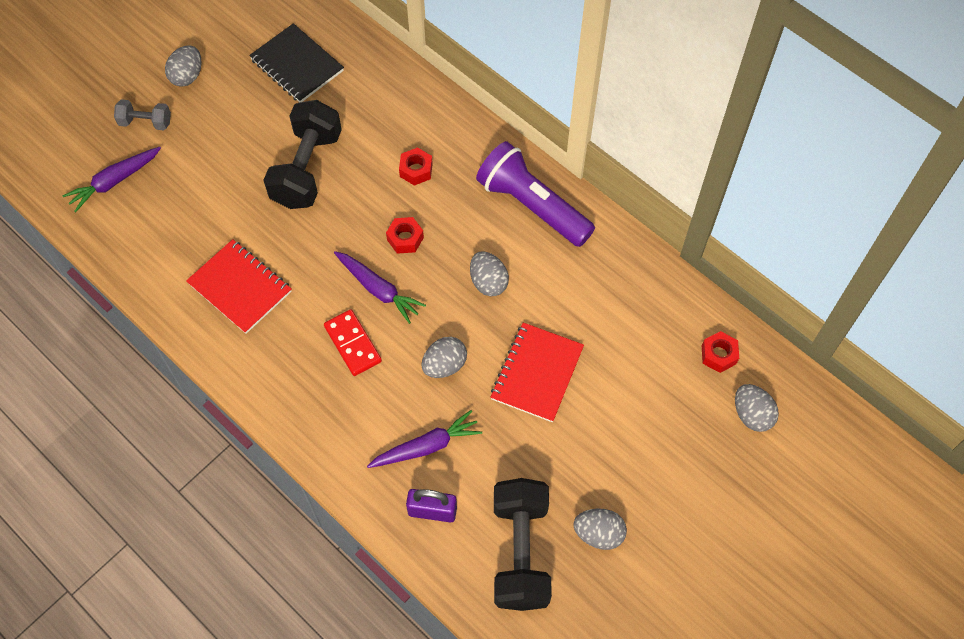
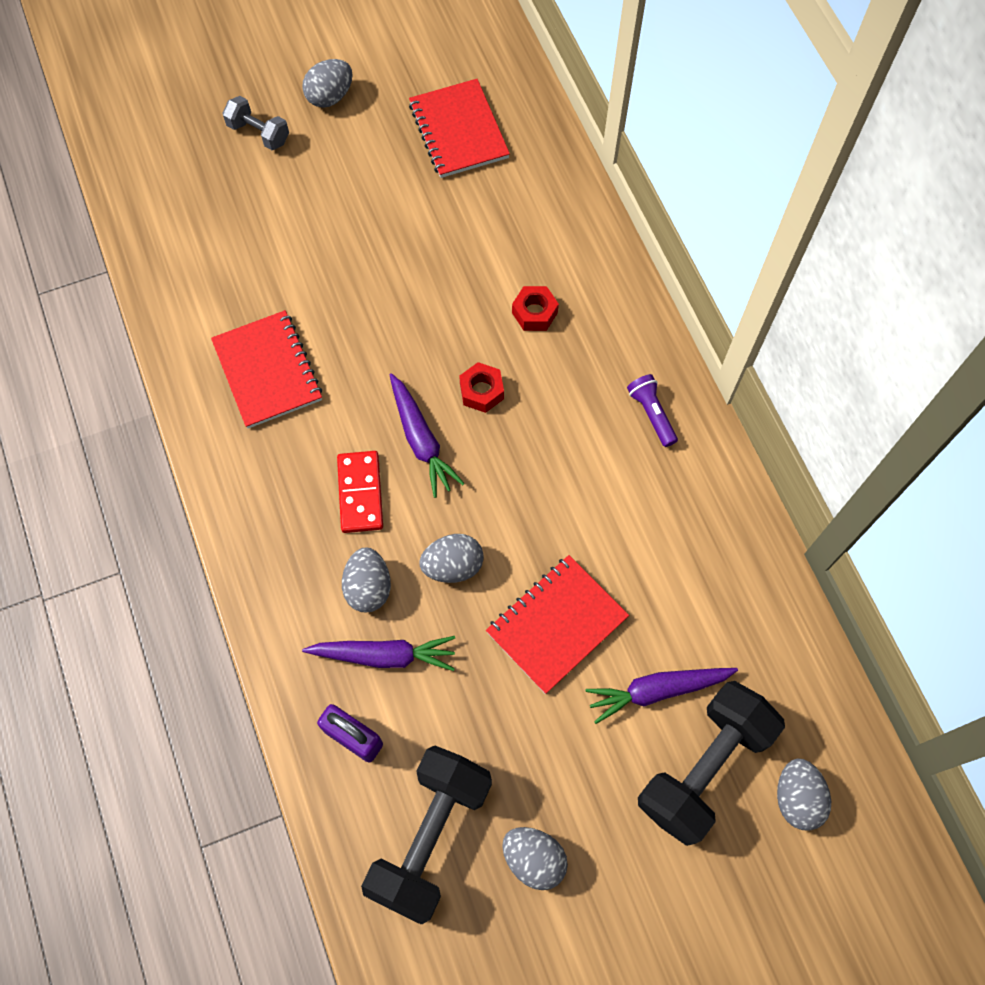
camera: 25 degrees right, 5 degrees up
purple carrot [63,147,161,212] -> purple carrot moved to [585,668,738,724]
black notebook [249,23,344,102] -> red notebook [409,79,510,178]
black dumbbell [263,100,342,209] -> black dumbbell moved to [638,681,785,846]
grey egg [470,251,509,296] -> grey egg moved to [342,548,391,612]
purple flashlight [476,141,595,247] -> purple flashlight [627,374,678,447], size x0.44
red nut [702,331,739,373] -> none

